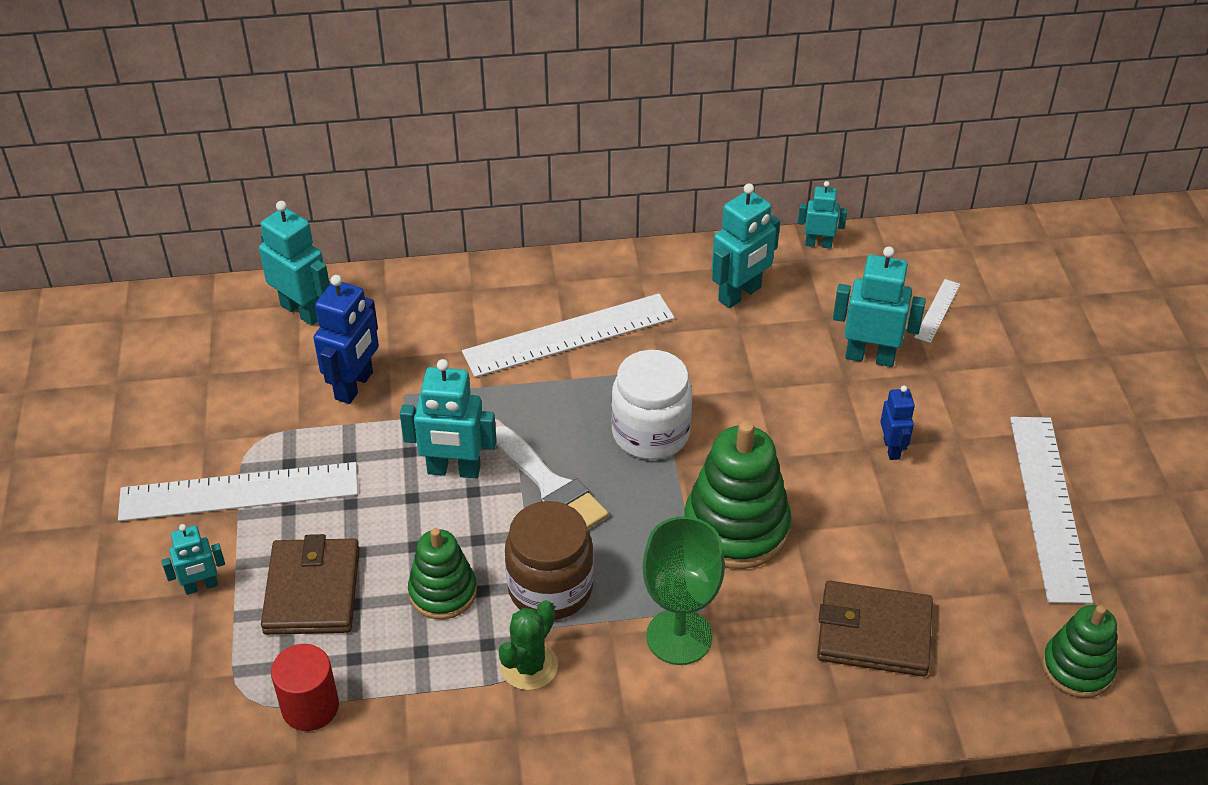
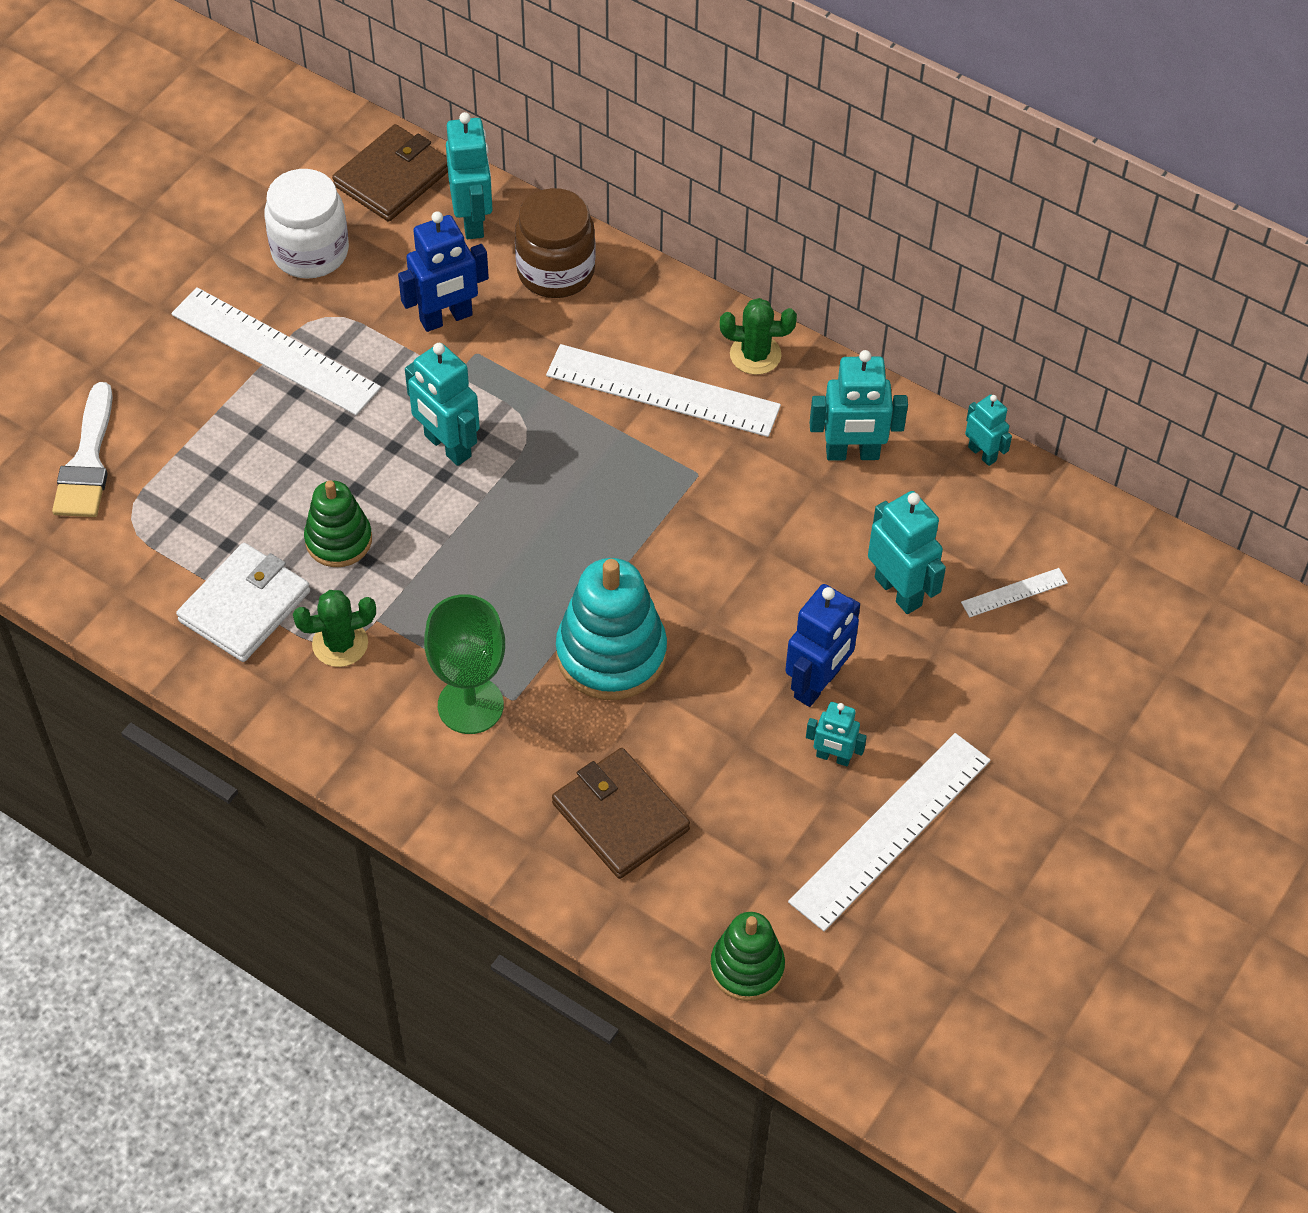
camera: 40 degrees right, 10 degrees up
turquoise robot [162,524,225,595] -> turquoise robot moved to [806,702,867,766]
brown wallet [261,534,360,635] -> brown wallet moved to [332,124,448,222]
red cylinder [271,644,339,731] -> none
white brush [496,426,608,530] -> white brush moved to [52,382,113,517]
brown jar [505,501,594,620] -> brown jar moved to [515,188,596,298]
white jar [611,350,693,460] -> white jar moved to [264,169,349,278]
green stacking toy [684,421,791,569] -> turquoise stacking toy [556,558,667,700]
blue robot [880,386,915,460] -> blue robot [785,584,860,707], size x1.70
none -> white wallet [176,543,310,662]
none -> green cactus [720,298,797,375]

